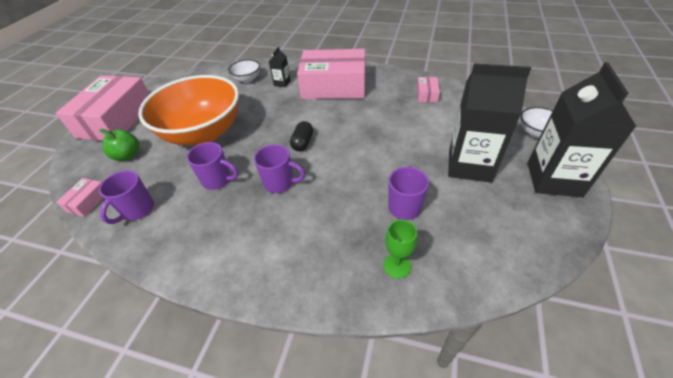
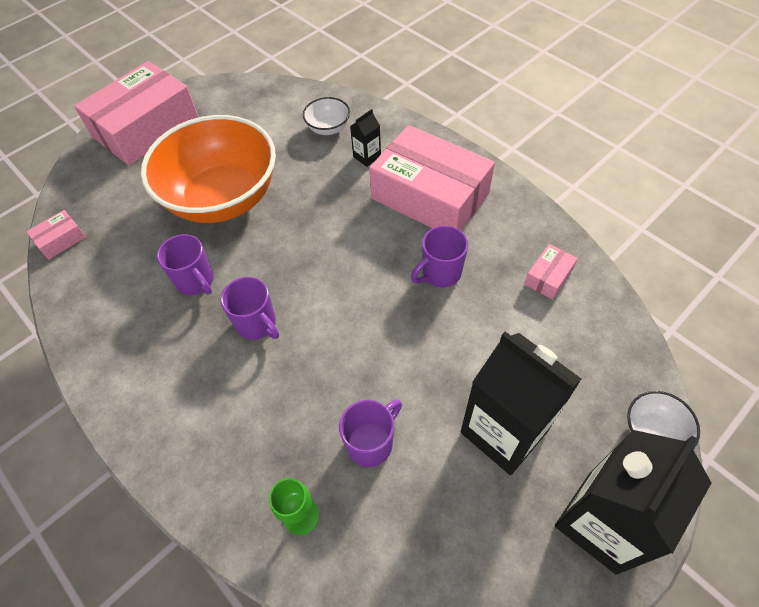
camera: 30 degrees right, 10 degrees up
purple mug [99,170,154,224] -> purple mug moved to [411,226,468,288]
green apple [100,129,139,161] -> none
black capsule [290,121,313,151] -> none

